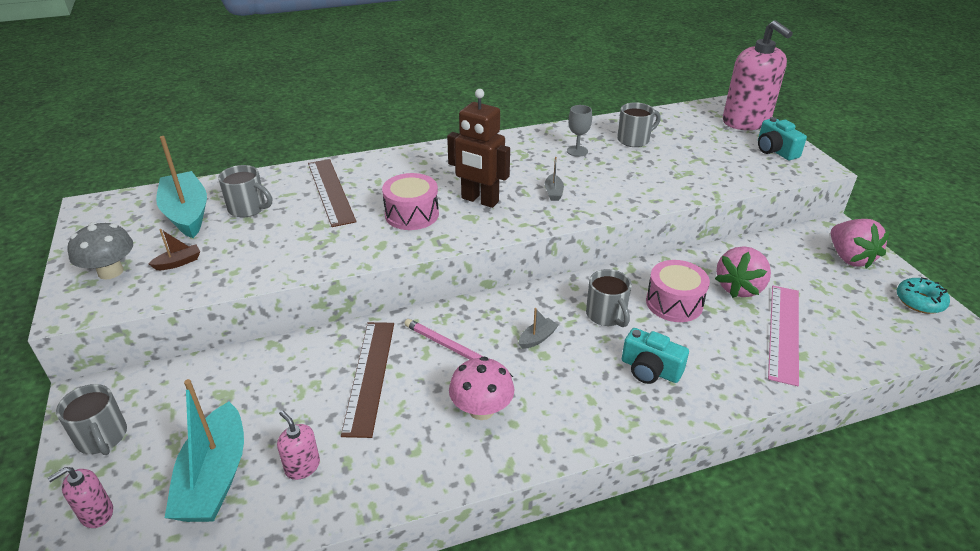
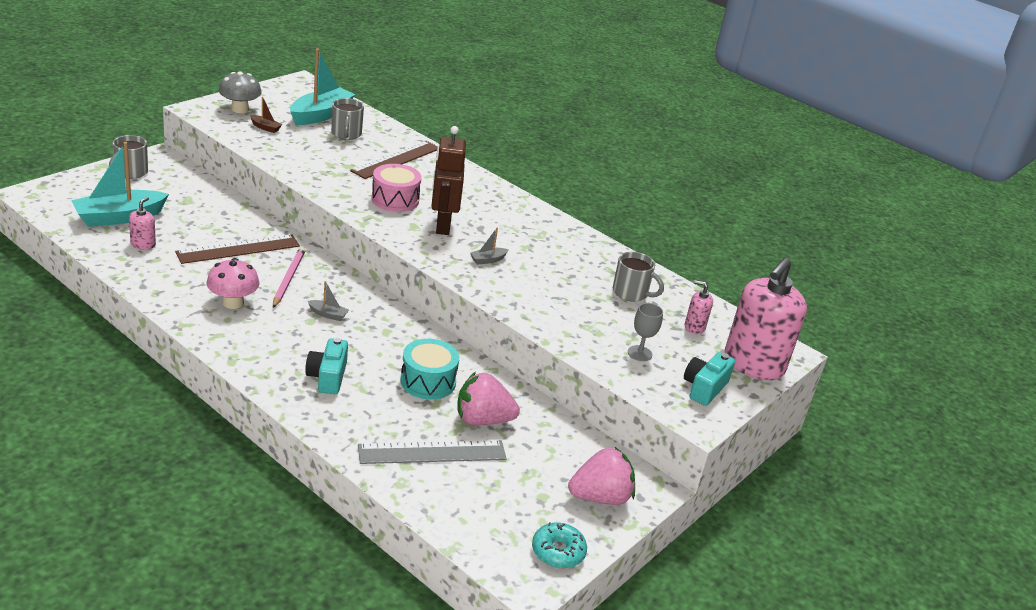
camera: 55 degrees right, 5 degrees down
pink soap dispenser [48,467,113,528] -> pink soap dispenser moved to [685,280,713,334]
grey goblet [567,105,592,157] -> grey goblet moved to [628,303,663,361]
grey mug [586,269,632,327] -> none
pink drum [646,260,710,322] -> turquoise drum [400,339,459,400]
pink ruler [768,286,799,386] -> grey ruler [358,440,507,464]
pink strawberry [831,219,890,269] -> pink strawberry turned 150 degrees counterclockwise [568,447,635,505]

